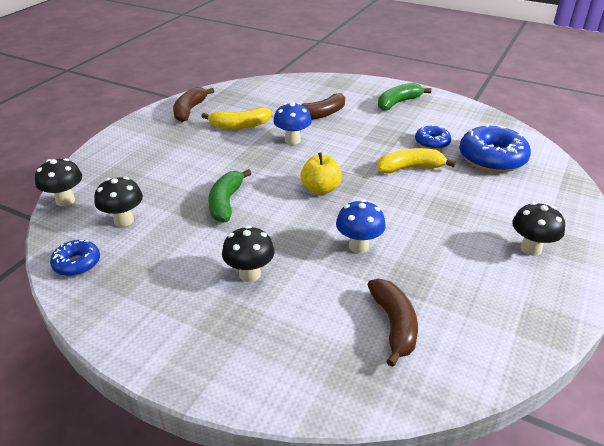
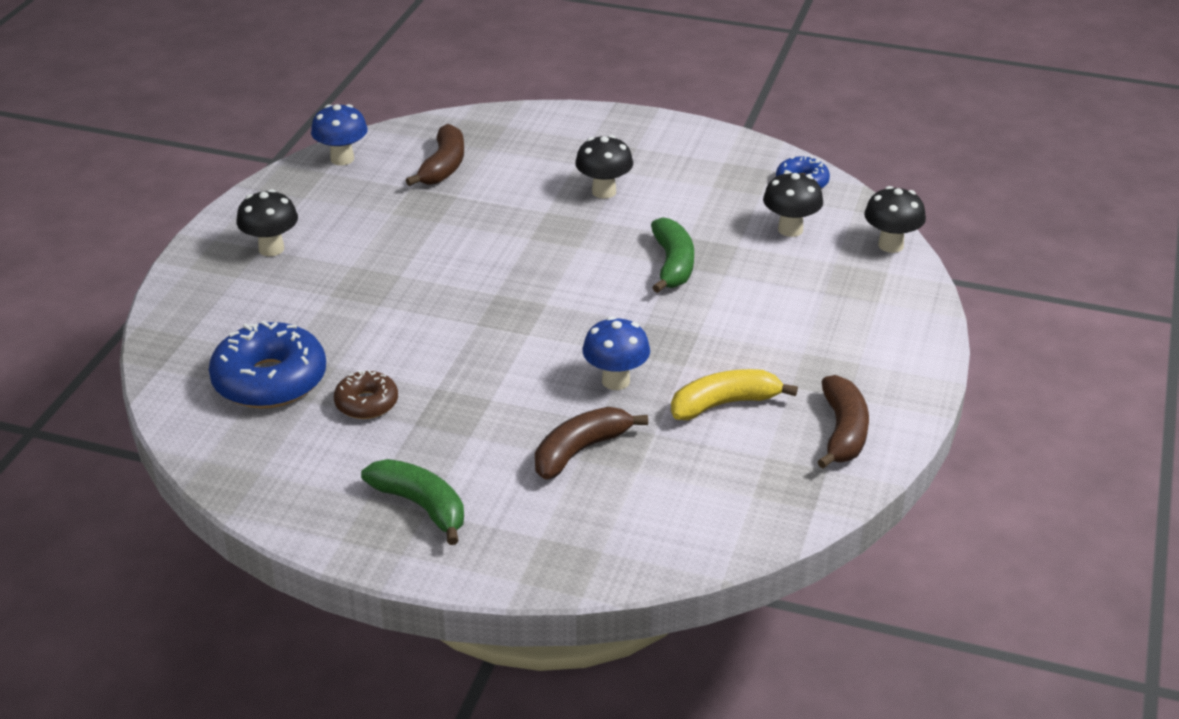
camera: 170 degrees right, 0 degrees up
yellow apple [301,153,342,195] -> none
blue mushroom [336,199,386,253] -> blue mushroom moved to [311,104,368,165]
brown banana [367,279,418,367] -> brown banana turned 150 degrees counterclockwise [406,124,464,186]
yellow banana [377,148,456,173] -> none
green banana [378,83,431,111] -> green banana turned 90 degrees counterclockwise [361,459,464,545]
blue donut [415,125,451,150] -> brown donut [334,370,398,419]

